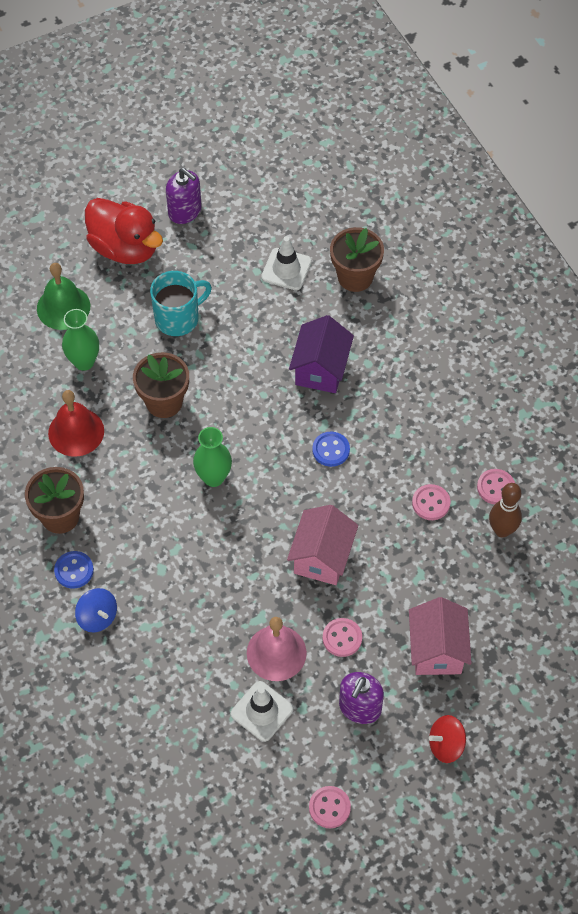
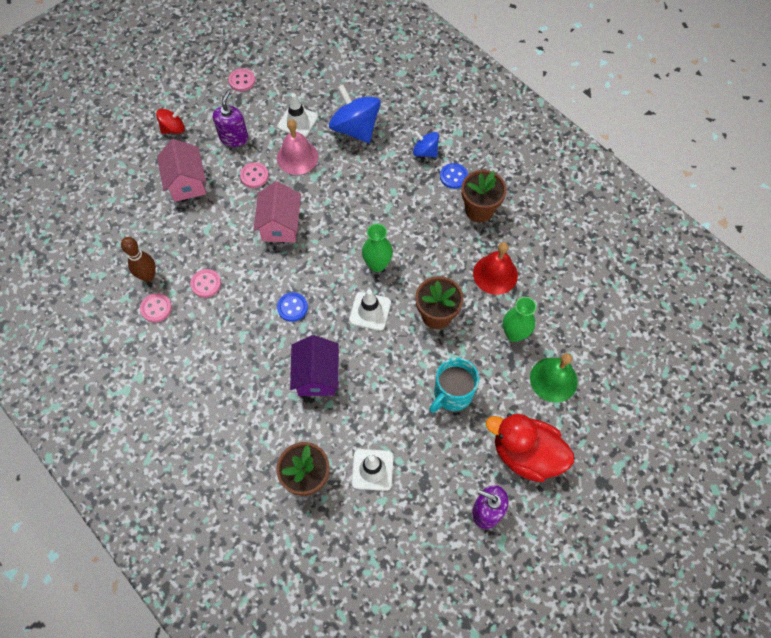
camera: 165 degrees right, 5 degrees up
none -> blue spinning top [329,85,381,143]
none -> white traffic cone [349,289,391,331]

